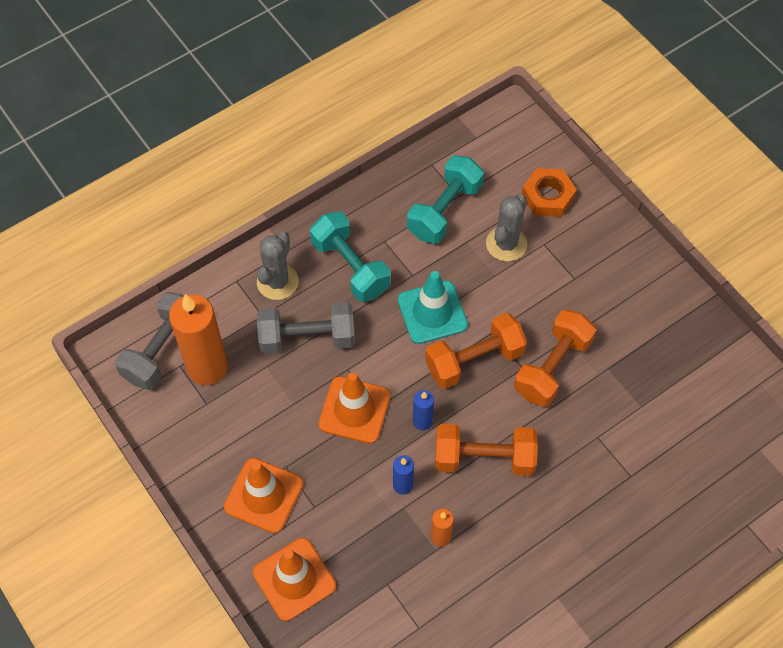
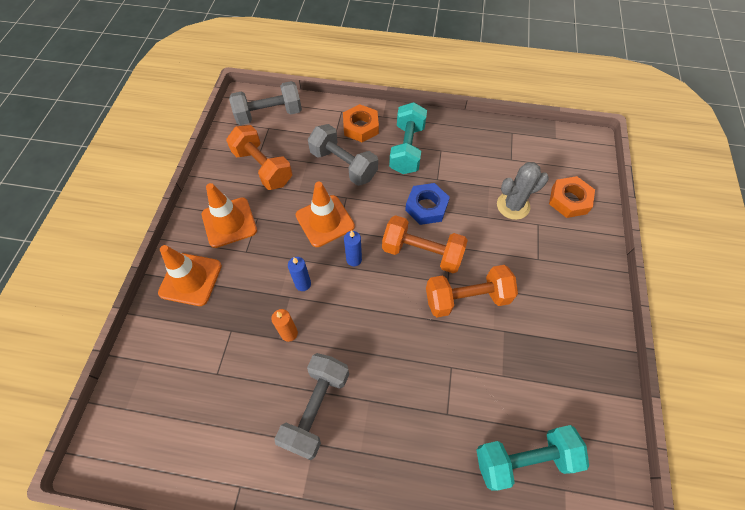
camera: 45 degrees right, 0 degrees up
orange candle [169,294,228,385] -> none
grey cactus [257,231,299,300] -> orange nut [343,104,379,142]
turquoise traffic cone [398,271,468,344] -> blue nut [405,183,450,225]
turquoise dumbbell [407,156,484,244] -> turquoise dumbbell moved to [477,425,589,491]
orange dumbbell [435,424,538,476] -> orange dumbbell moved to [226,125,292,190]
none -> grey dumbbell [274,353,349,460]

